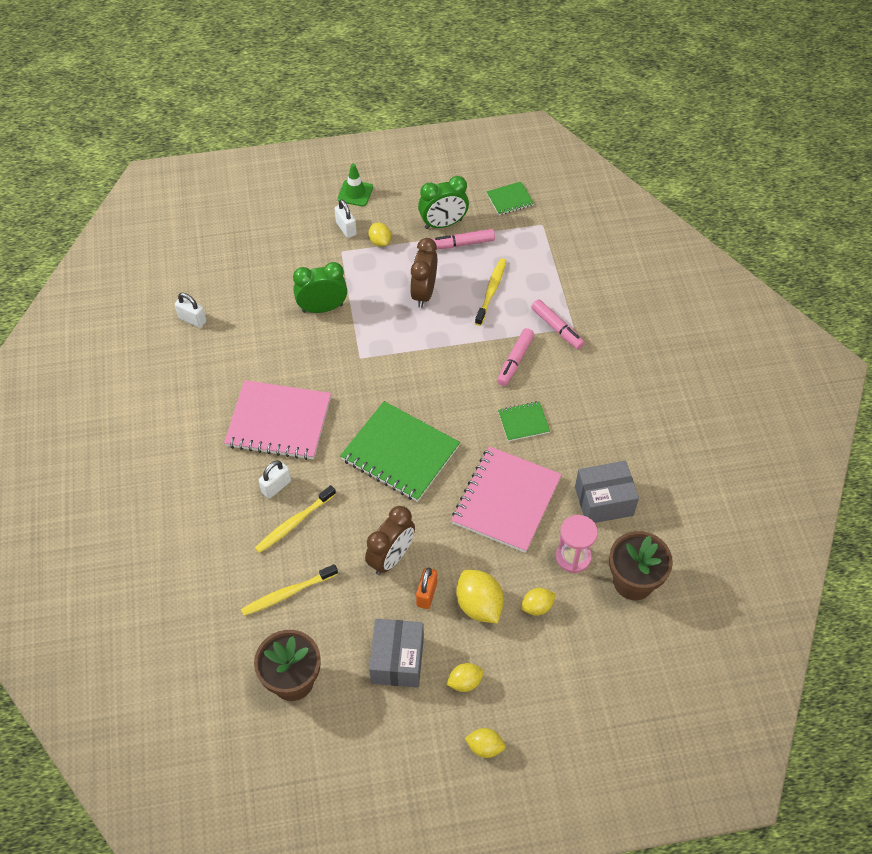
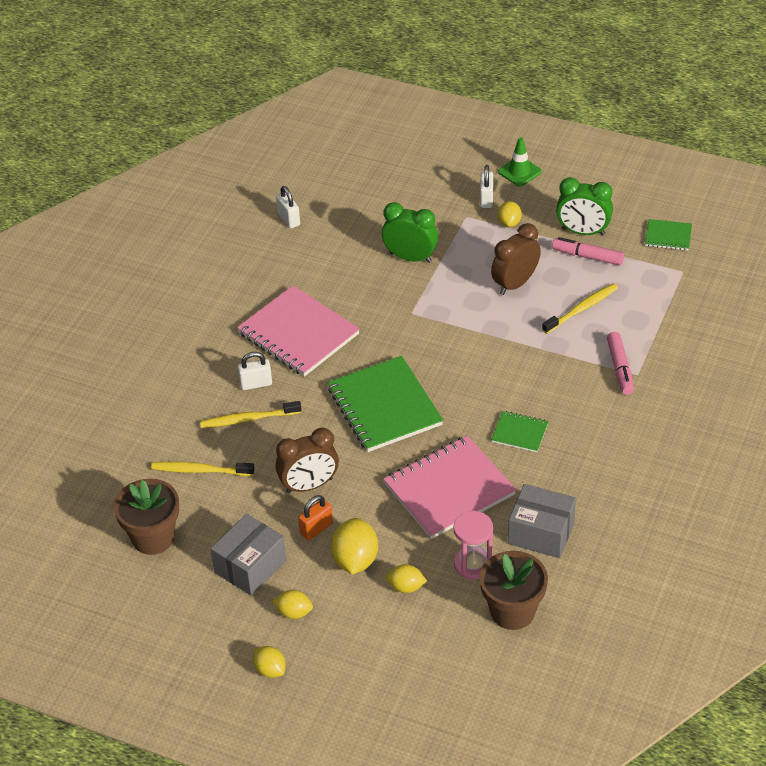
camera: 35 degrees right, 10 degrees down
pink marker [497,328,534,386] -> none

